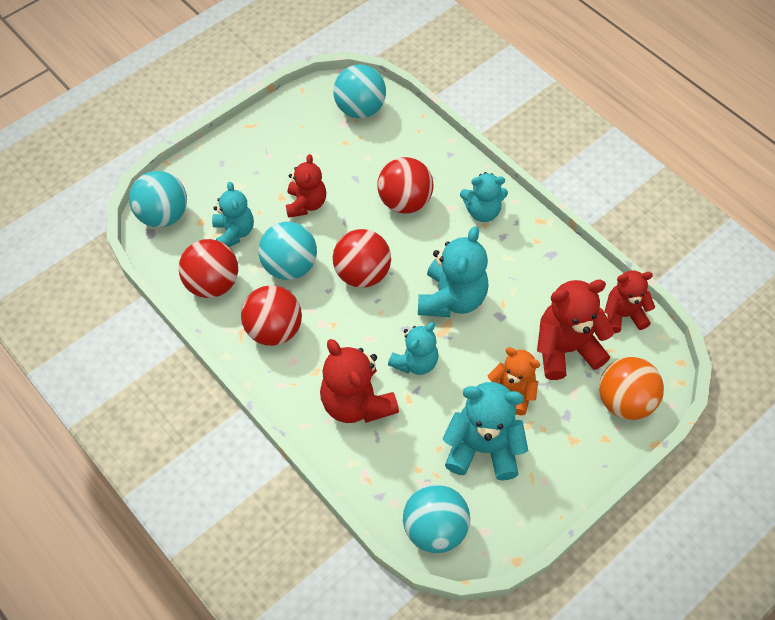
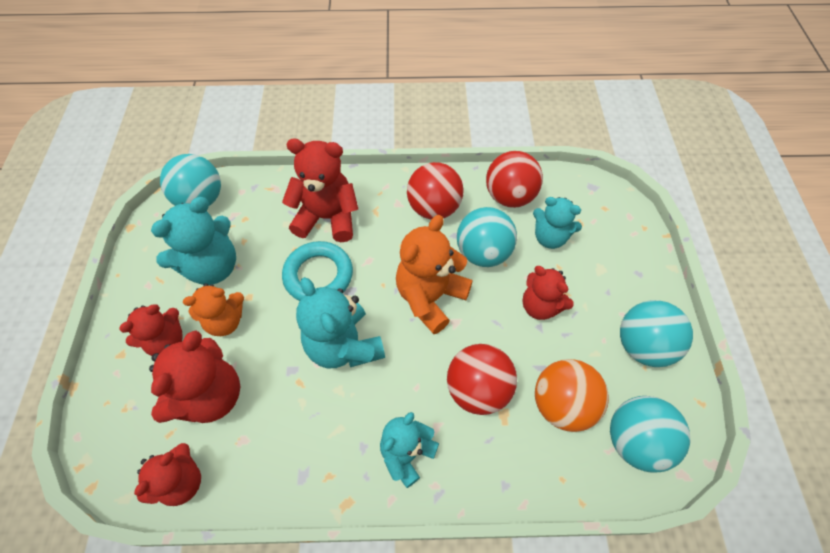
camera: 130 degrees right, 0 degrees up
turquoise ball [129,171,187,228] -> turquoise ball moved to [620,300,693,367]
red ball [333,229,391,288] -> orange teddy bear [396,215,473,334]
turquoise teddy bear [388,322,439,375] -> turquoise ring [282,241,353,301]
orange ball [599,357,664,420] -> orange ball moved to [535,359,609,432]
none -> red teddy bear [119,304,182,356]

